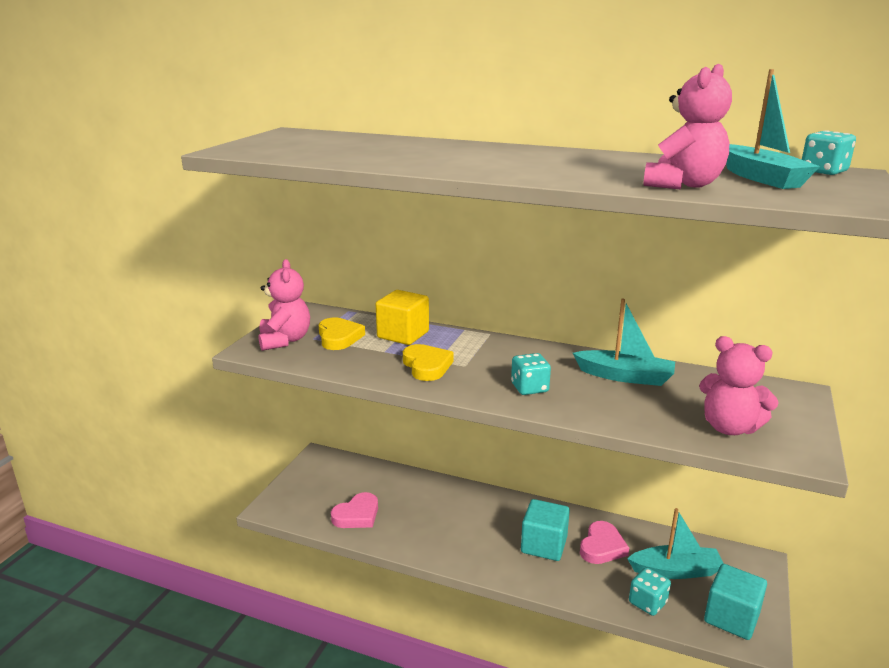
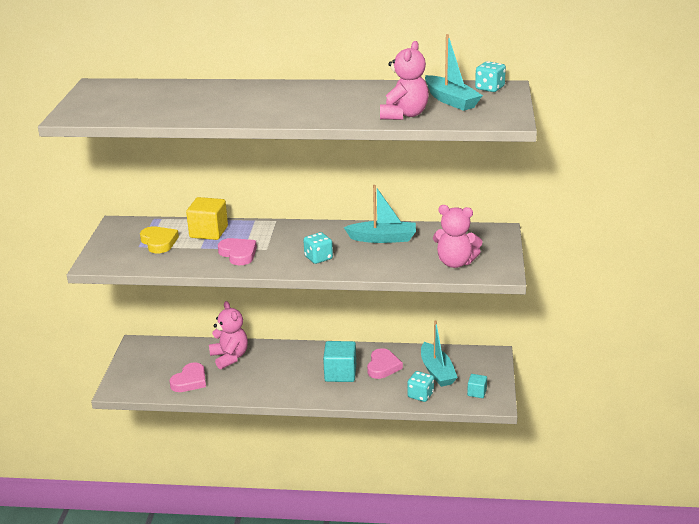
camera: 15 degrees left, 5 degrees up
pink teddy bear [258,259,310,351] -> pink teddy bear moved to [209,301,248,369]
yellow heart [403,344,454,381] -> pink heart [218,238,257,265]
turquoise boat [627,508,724,579] -> turquoise boat turned 90 degrees clockwise [421,320,458,387]
turquoise cube [704,564,767,640] -> turquoise cube [467,374,487,398], size x0.54

